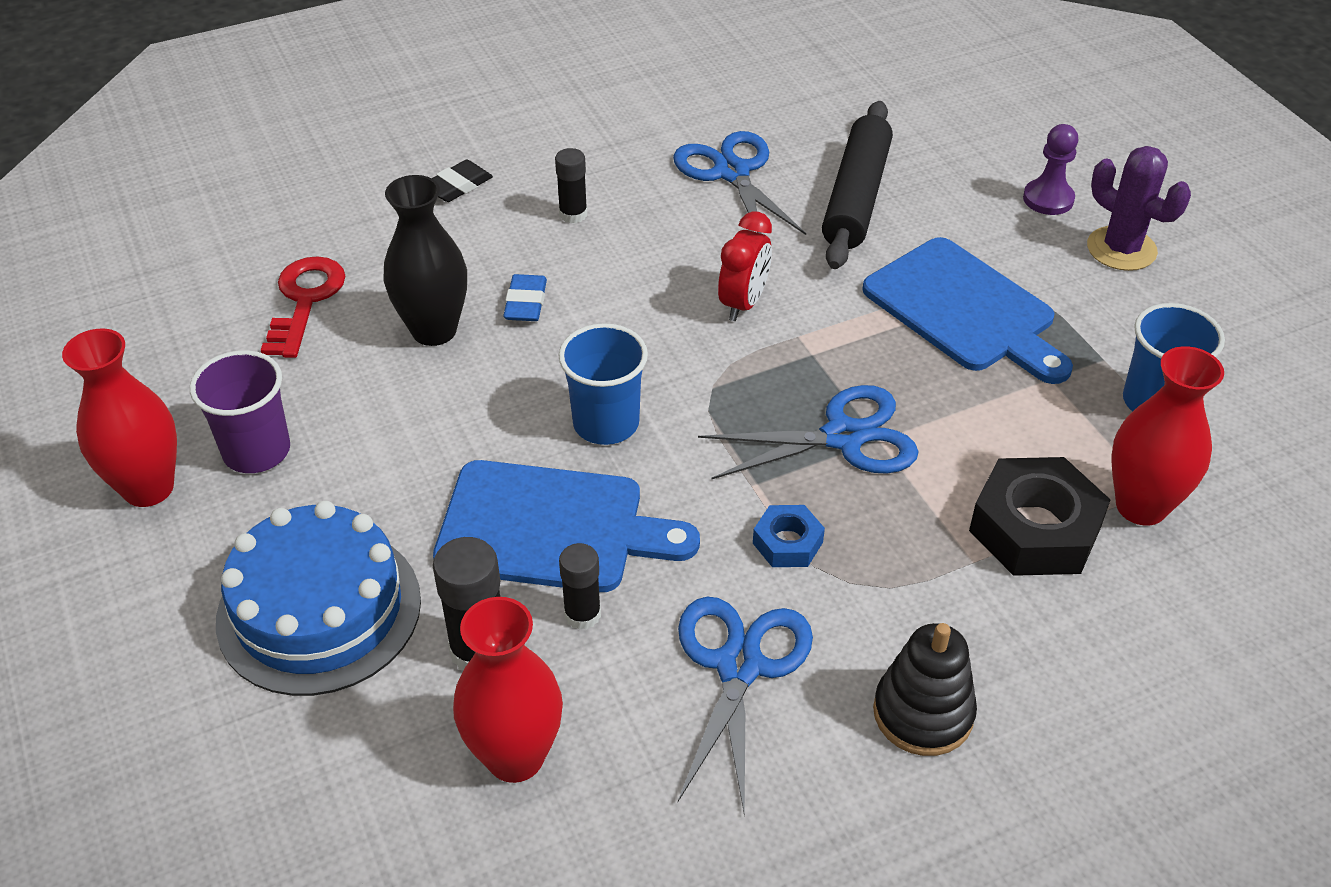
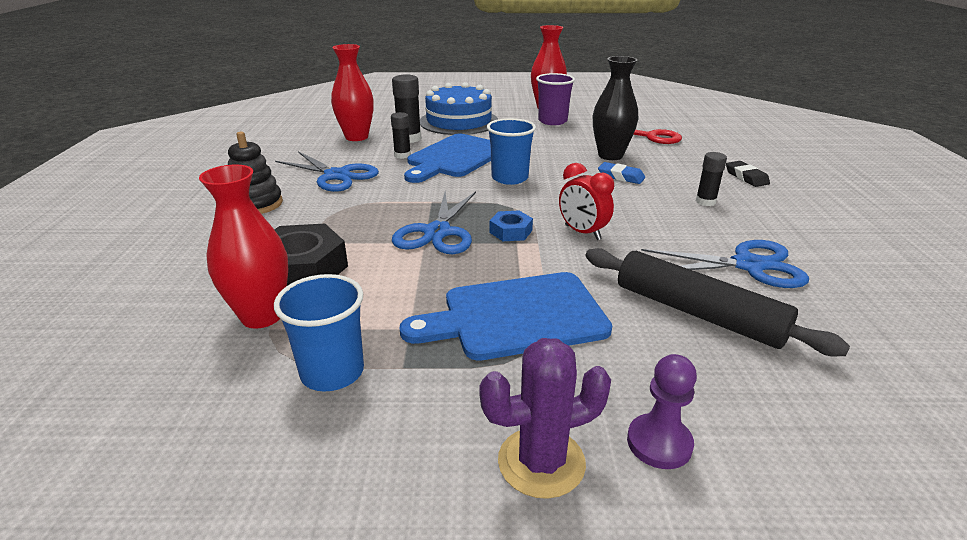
camera: 115 degrees right, 15 degrees down
blue nut [753,505,825,567] -> blue nut moved to [490,211,533,241]

